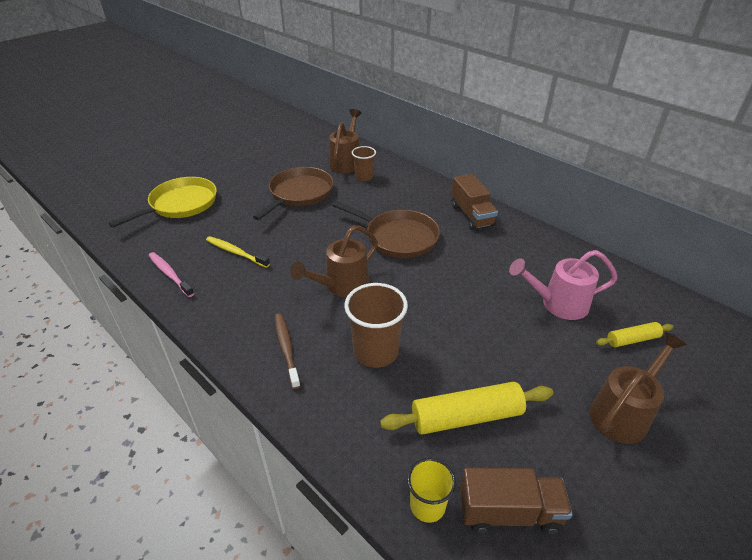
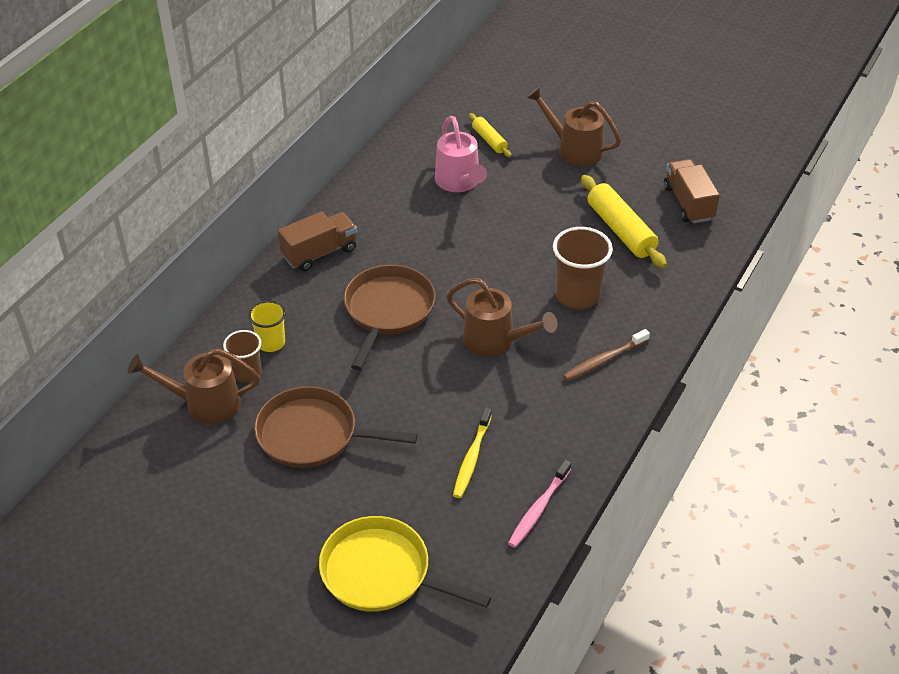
camera: 105 degrees left, 5 degrees up
yellow cup [407,458,456,523] -> yellow cup moved to [248,300,286,352]

